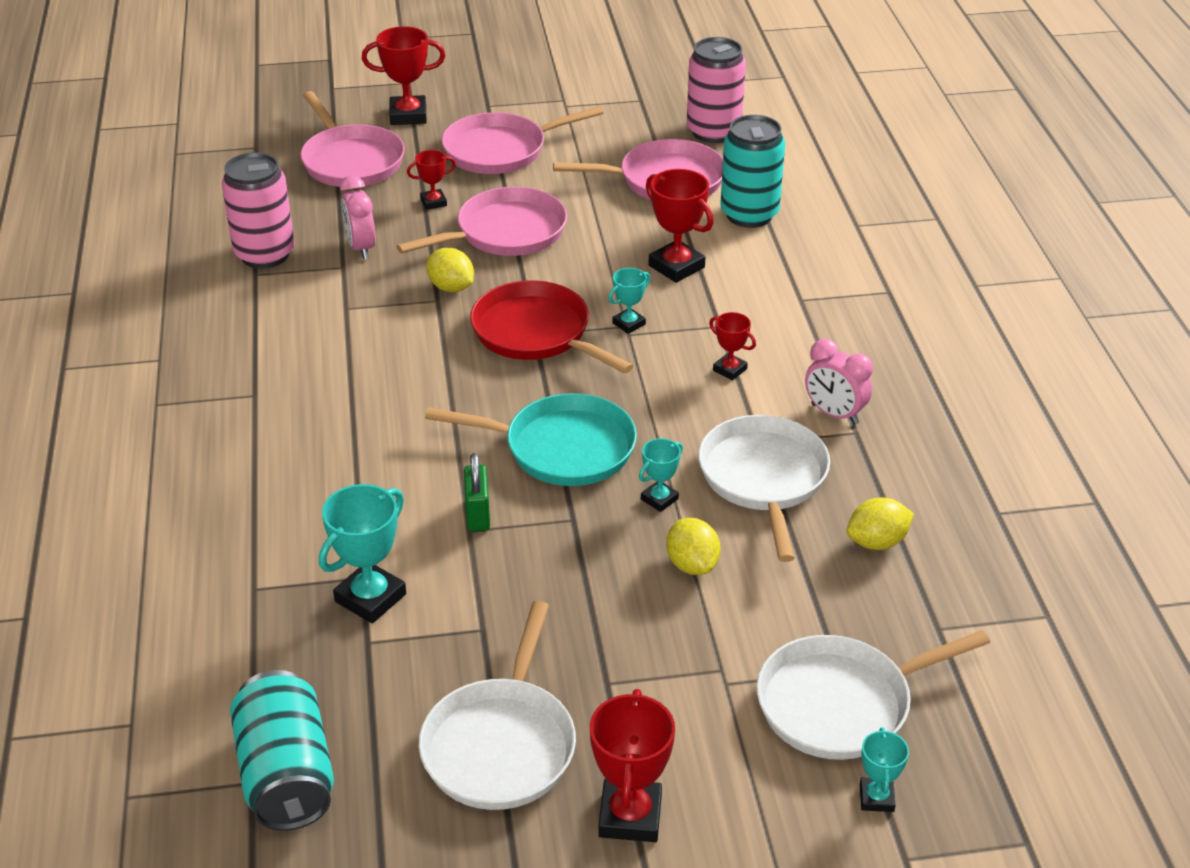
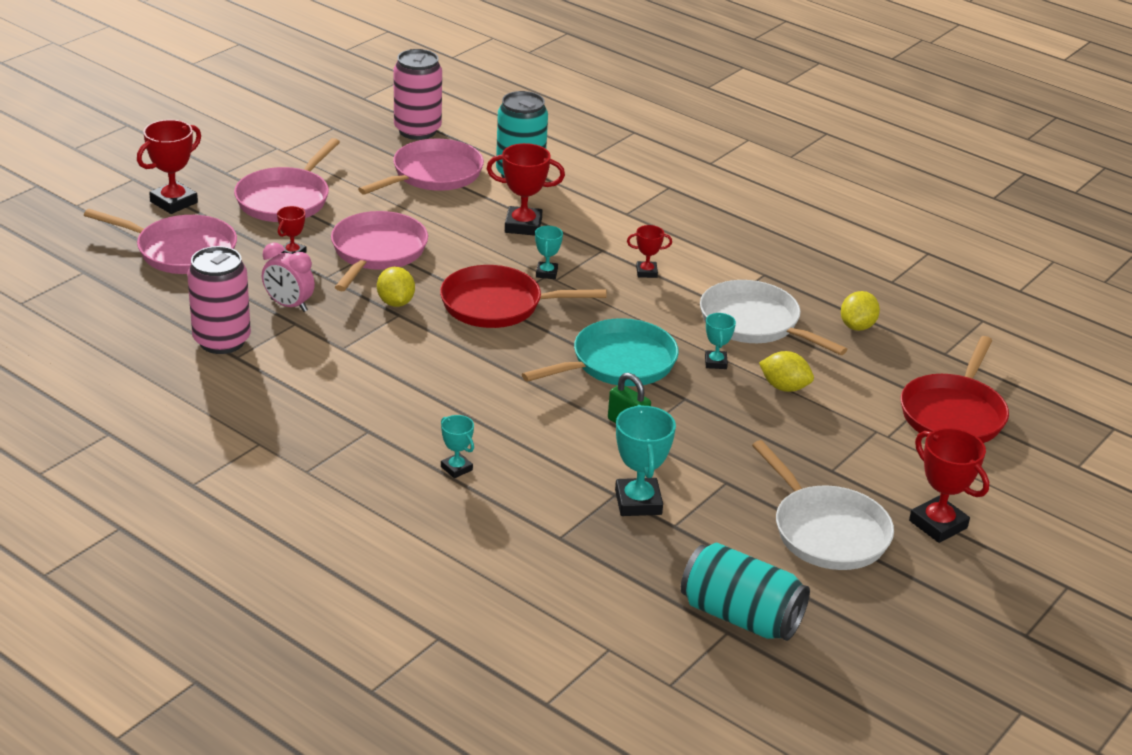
camera: 45 degrees left, 5 degrees down
yellow lemon [426,248,474,292] -> yellow lemon turned 75 degrees clockwise [377,267,415,307]
white pan [757,630,990,760] -> red pan [900,336,1009,443]
pink clock [805,339,873,425] -> none
turquoise trophy [860,728,909,812] -> turquoise trophy moved to [441,415,474,478]

